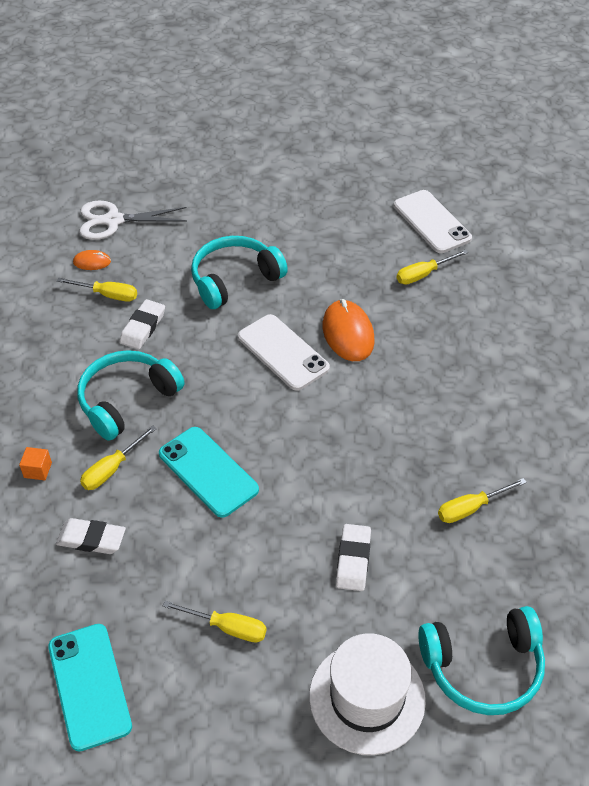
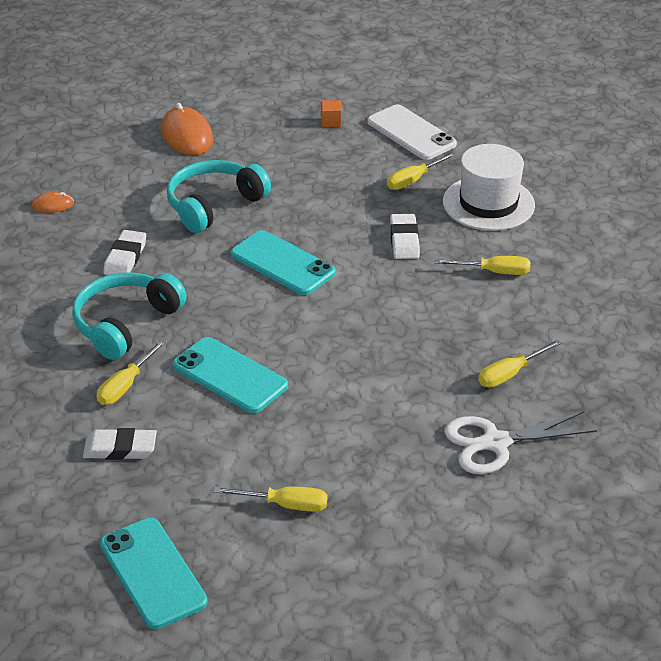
camera: 10 degrees left, 10 degrees down
orange cube [19,447,52,480] -> orange cube moved to [321,100,342,127]
yellow screwdriver [57,278,137,302] -> yellow screwdriver moved to [435,256,530,275]
white scissors [79,200,187,240] -> white scissors moved to [444,411,597,474]
white phone [238,314,330,391] -> turquoise phone [231,230,336,295]
white hat [309,633,426,755] -> white hat moved to [443,144,535,231]
orange mouse [323,299,375,361] -> orange mouse moved to [161,103,213,155]
white eraser [336,524,371,591] -> white eraser moved to [390,214,420,259]
turquoise headphones [418,606,545,715] -> none

